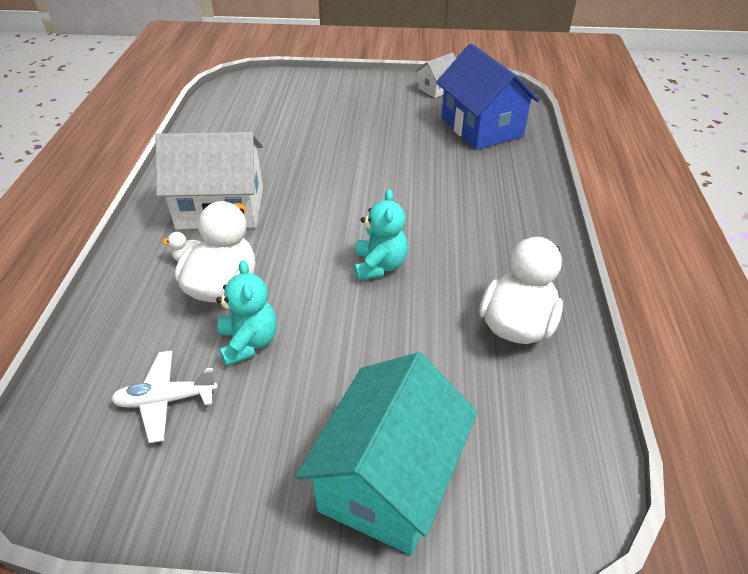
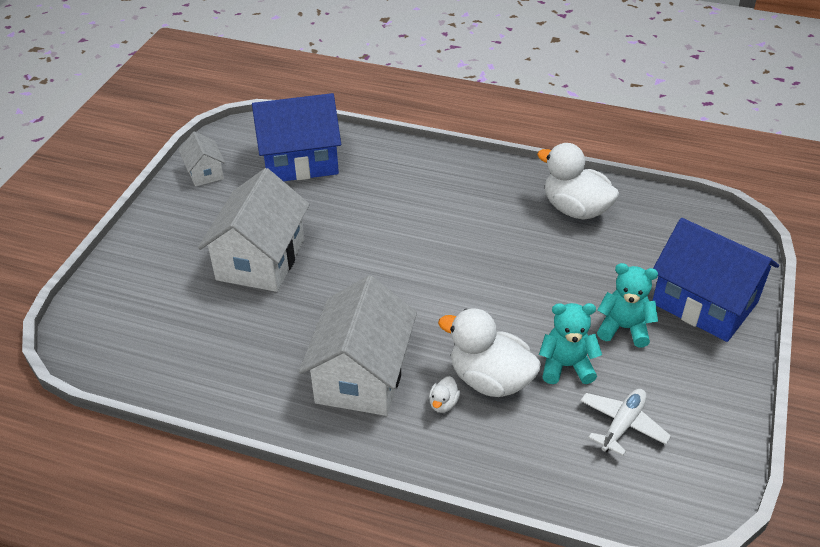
camera: 75 degrees left, 0 degrees up
white plane [111,351,217,443] -> white plane turned 150 degrees counterclockwise [580,389,671,456]
turquoise house [296,352,478,555] -> blue house [652,218,779,342]
turquoise teddy bear [354,189,408,281] -> turquoise teddy bear moved to [597,263,658,347]
none -> white house [198,168,310,292]

